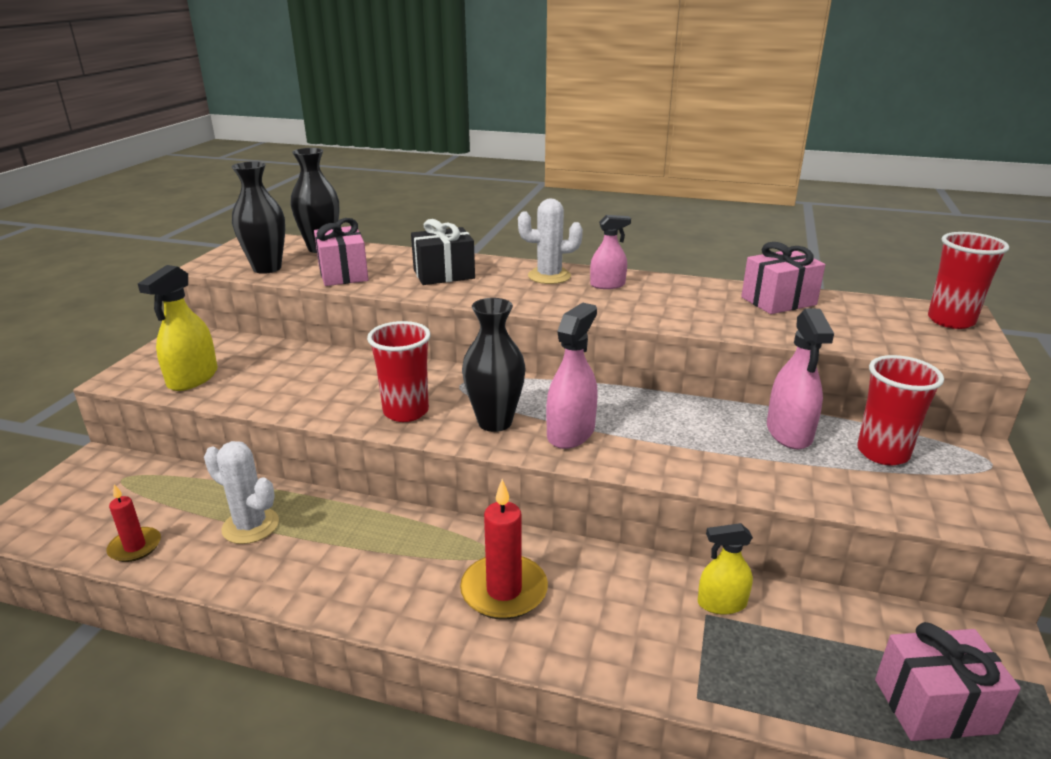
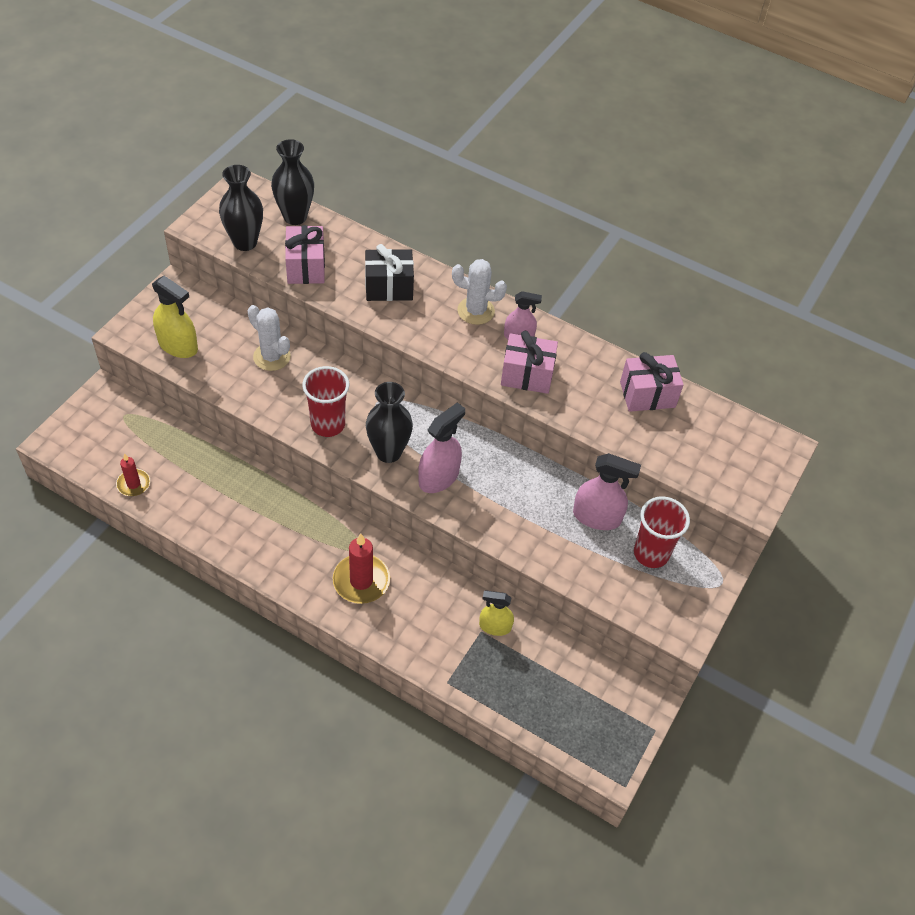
camera: 10 degrees right, 25 degrees up
yellow spray bottle [138,265,218,391] -> yellow spray bottle turned 90 degrees counterclockwise [152,276,198,358]
white cactus [204,441,279,544] -> white cactus moved to [248,305,291,371]
pink spray bottle [767,308,834,450] -> pink spray bottle turned 90 degrees counterclockwise [573,453,641,530]
pink gift [875,622,1021,741] -> pink gift moved to [501,331,558,394]
red cup [928,232,1009,329] -> none

